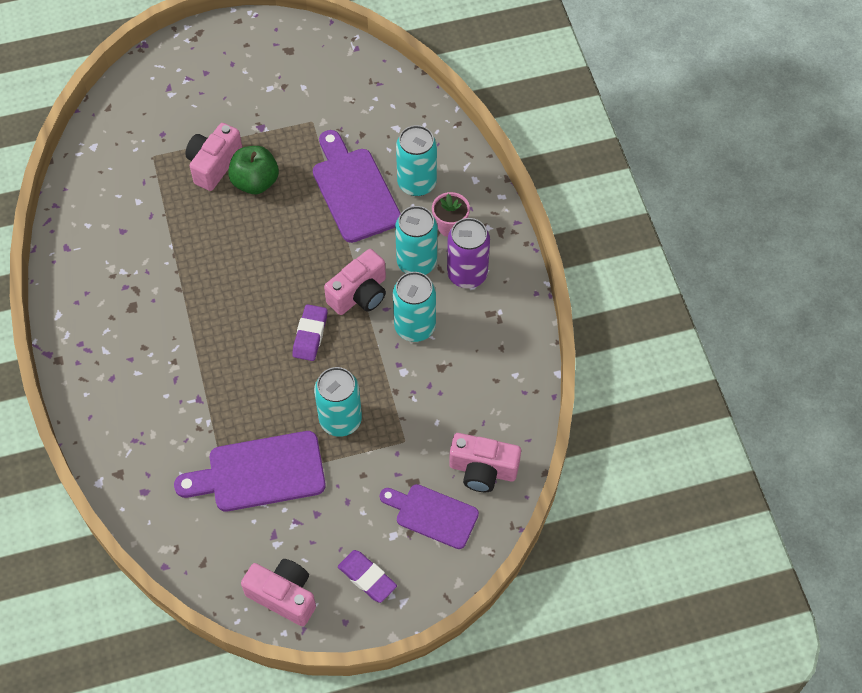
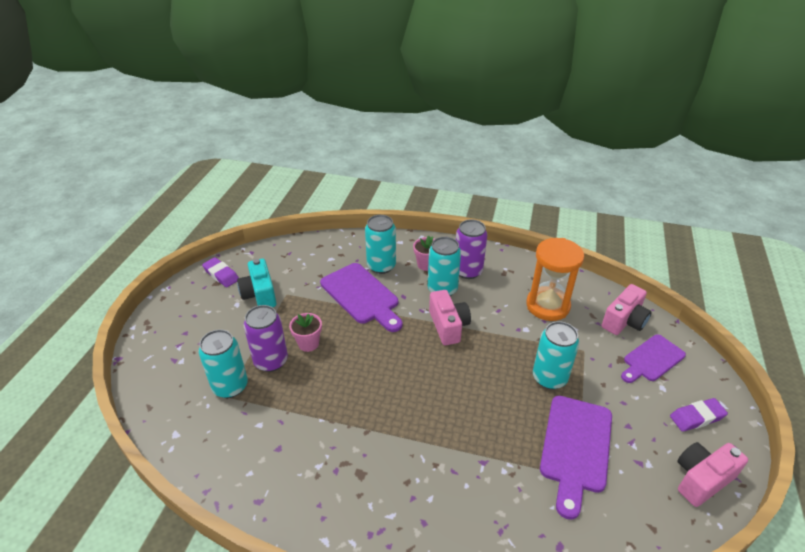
camera: 60 degrees left, 20 degrees down
pink camera [185,123,242,191] -> purple can [244,305,288,372]
green apple [228,146,279,194] -> pink flower pot [289,313,322,352]
purple eraser [292,304,328,361] -> purple eraser moved to [202,257,239,287]
purple cutting board [313,130,401,243] -> purple cutting board turned 135 degrees counterclockwise [320,263,403,332]
turquoise can [393,272,436,342] -> turquoise can moved to [199,329,248,398]
none -> turquoise camera [237,259,276,307]
none -> orange hourglass [526,238,584,321]

